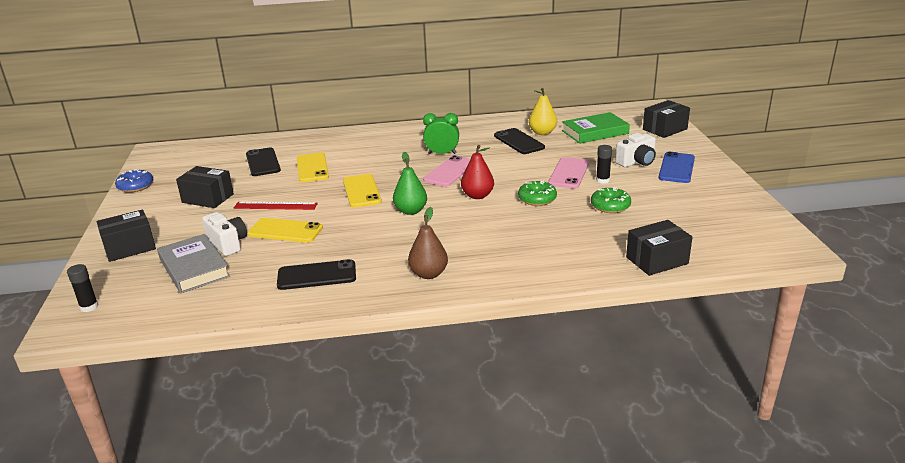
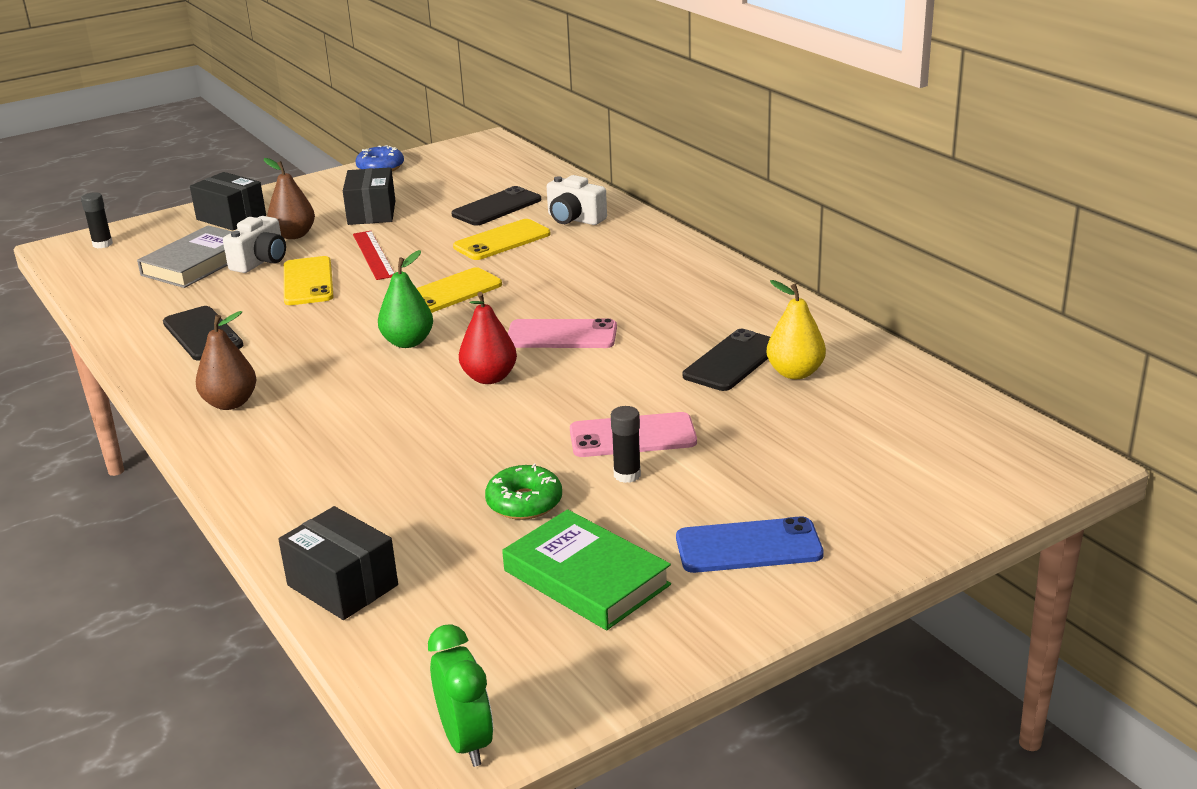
camera: 65 degrees right, 0 degrees up
green clock [423,113,459,154] -> green clock moved to [428,624,493,767]
green donut [518,180,557,206] -> none
green book [562,112,630,144] -> green book moved to [502,509,671,630]
white camera [615,133,656,167] -> white camera moved to [547,175,607,225]
black box [643,100,690,138] -> none
none -> brown pear [264,158,315,239]

